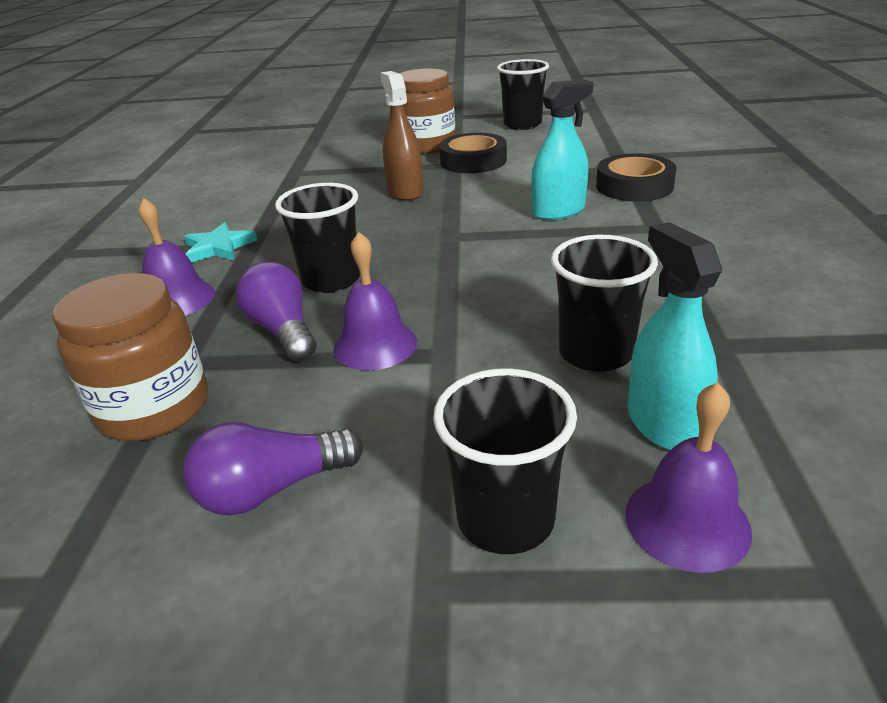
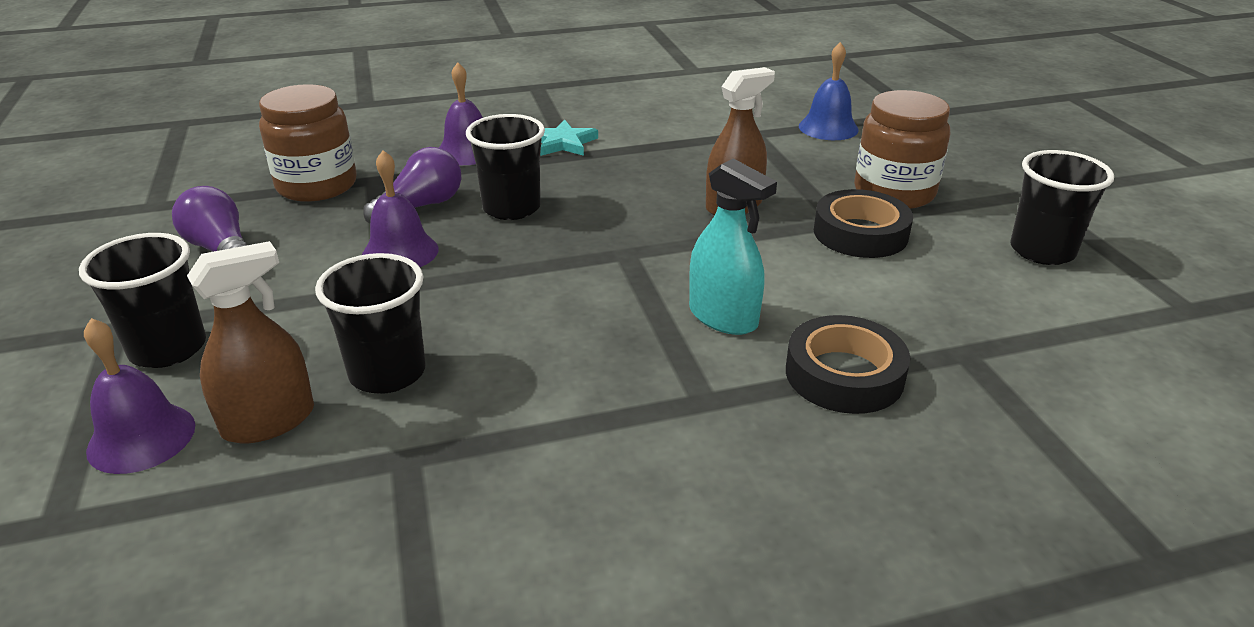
camera: 70 degrees right, 0 degrees up
turquoise spray bottle [627,222,722,451] -> brown spray bottle [187,241,314,444]
none -> blue bell [799,42,859,140]

